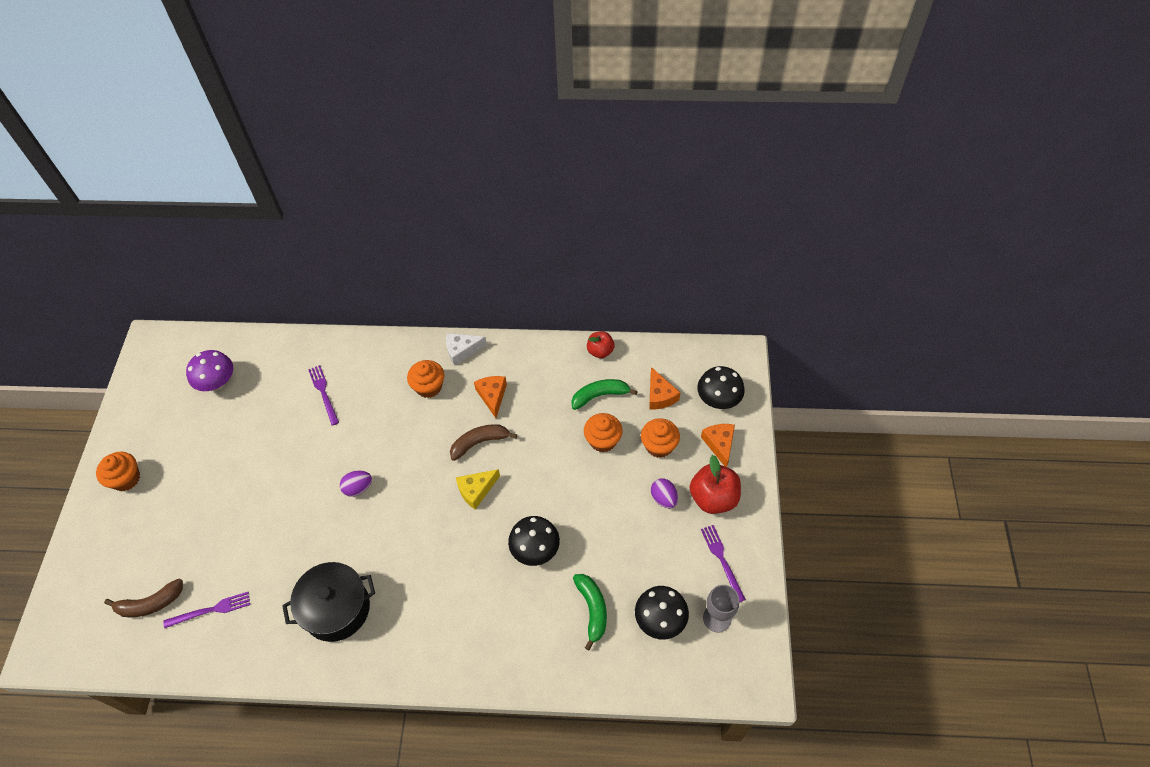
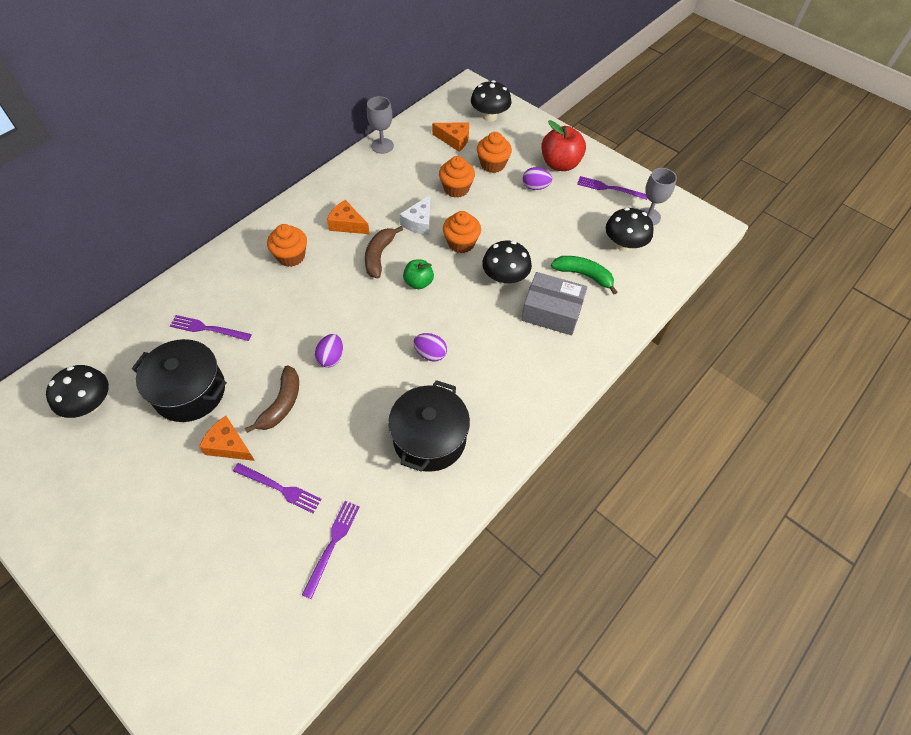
camera: 55 degrees left, 0 degrees up
orange cupcake [96,452,140,491] -> orange cupcake moved to [443,211,481,253]
brown banana [104,579,183,617] -> brown banana moved to [245,365,299,433]
purple mushroom [186,350,233,391] -> black mushroom [46,365,109,418]
white cheese [446,333,487,366] -> white cheese moved to [399,195,431,235]
yellow cheese [456,469,500,510] -> green apple [403,259,434,289]
green banana [571,379,638,410] -> none
red apple [587,331,615,358] -> grey goblet [367,96,394,154]
orange cheese [701,424,735,467] -> orange cheese moved to [199,416,255,461]
none -> black pot [132,339,227,422]
none -> purple fork [233,463,322,513]
none -> purple egg [414,333,447,361]
none -> grey box [521,272,587,335]

